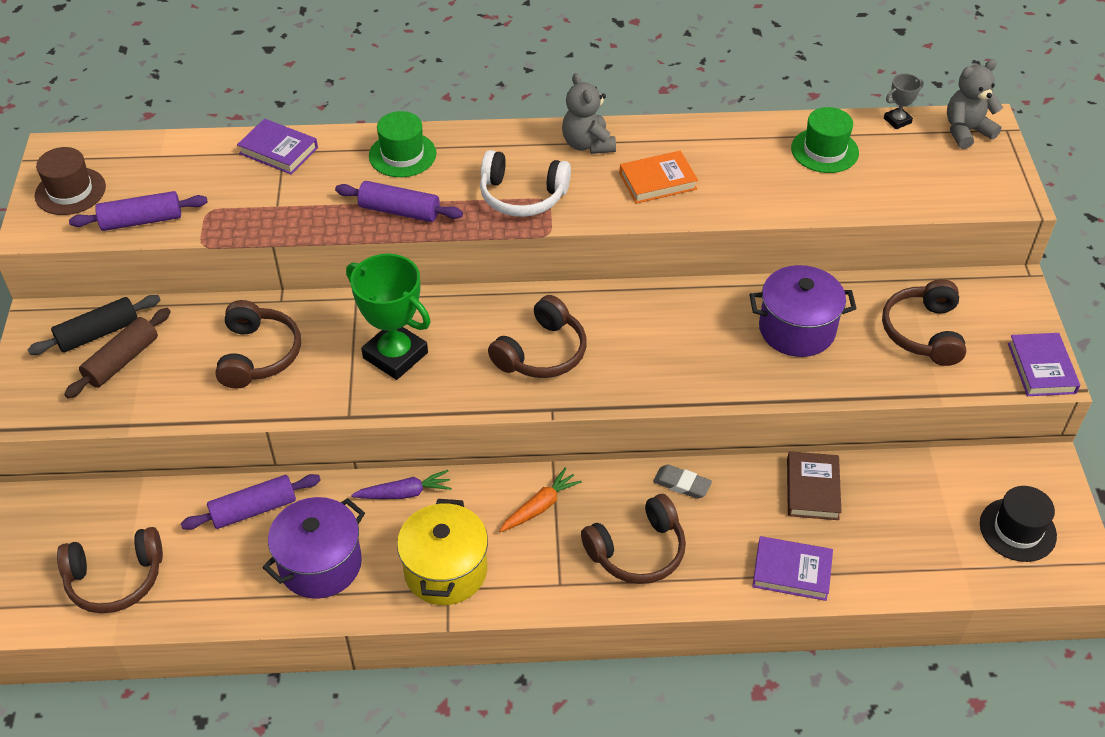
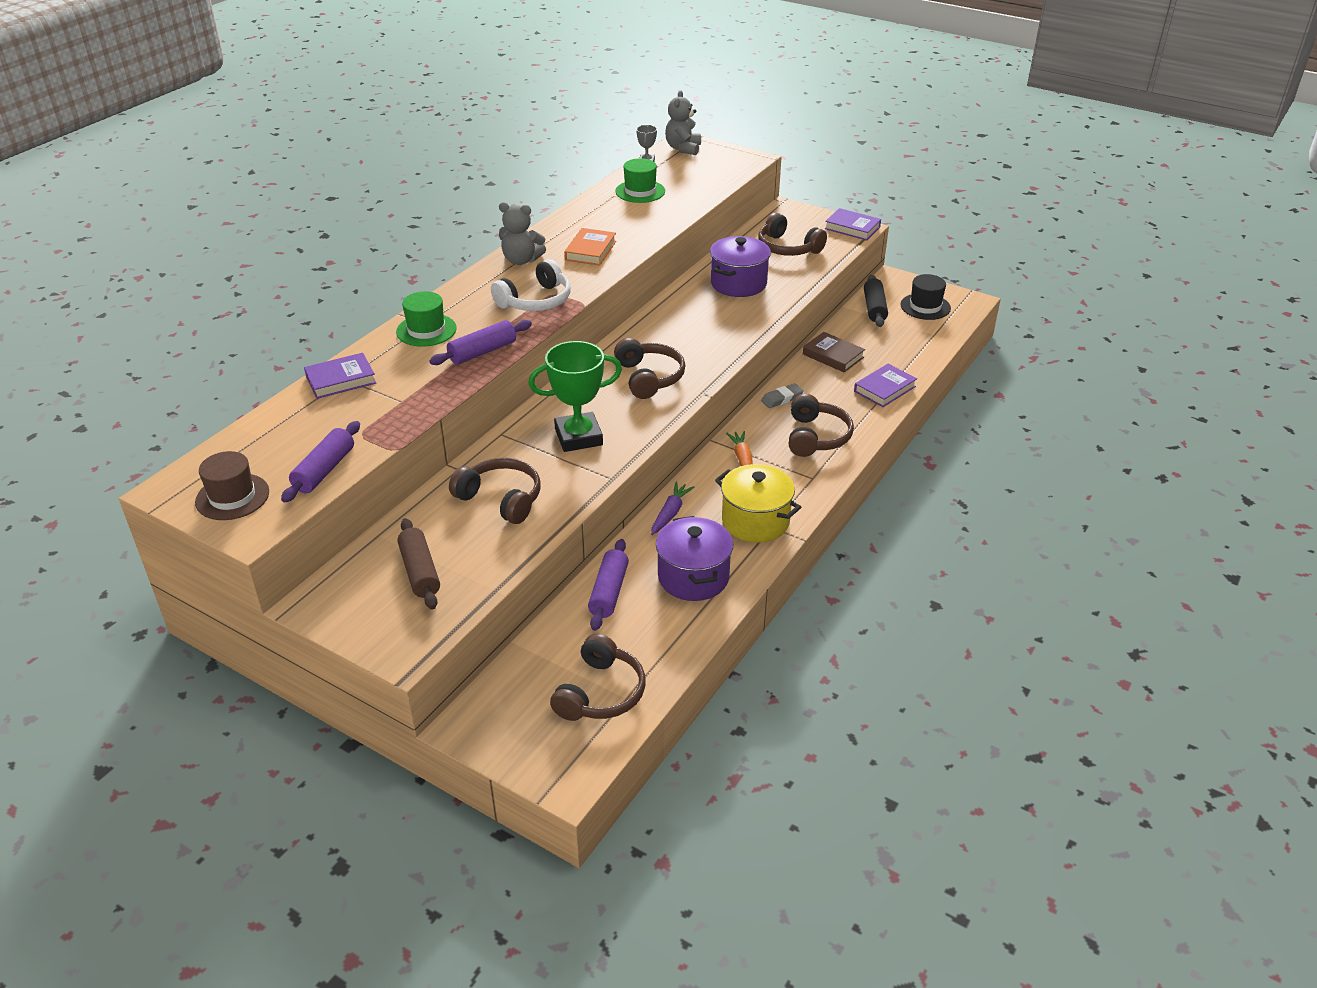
camera: 55 degrees left, 10 degrees down
black rolling pin [27,295,160,355] -> black rolling pin moved to [864,275,888,327]

